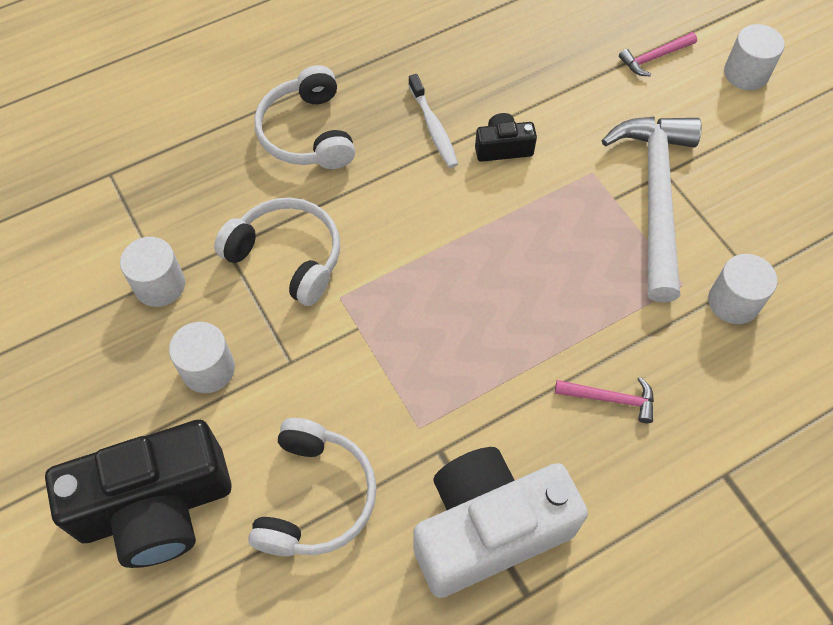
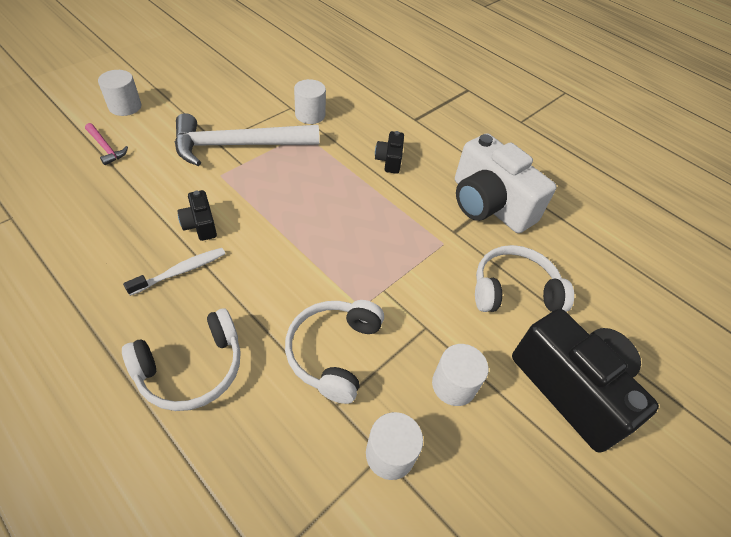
camera: 110 degrees left, 10 degrees down
pink hammer [555,377,654,423] -> black camera [375,131,404,174]

